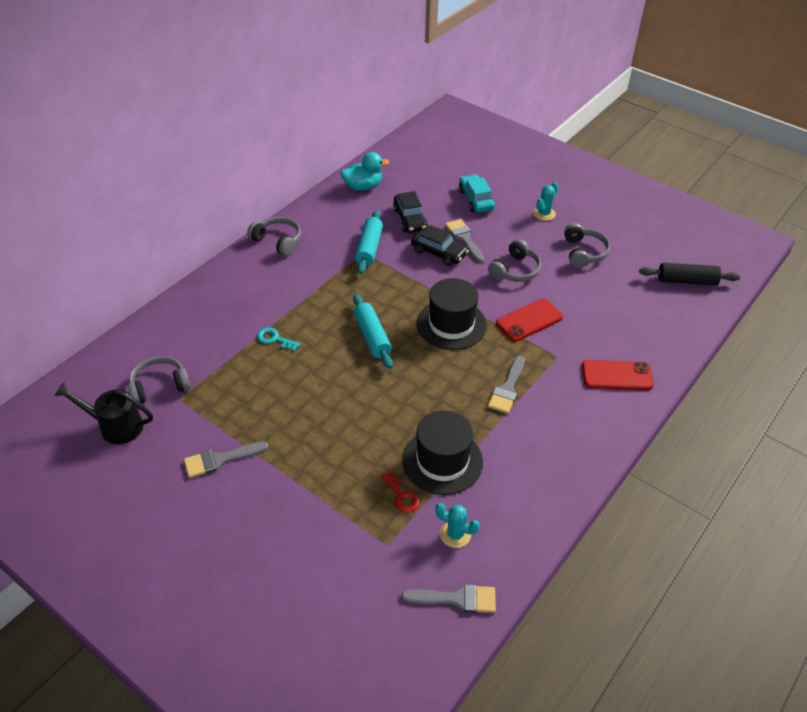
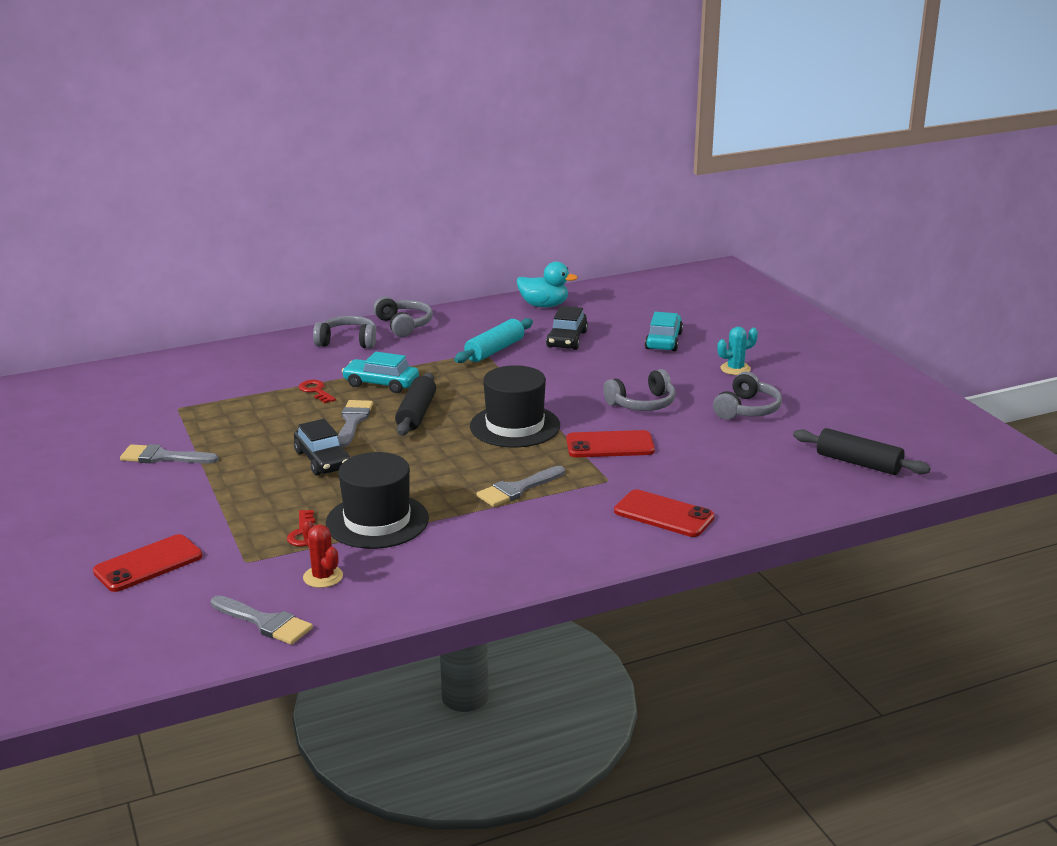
camera: 30 degrees right, 20 degrees down
black watering can [55,382,153,444] -> none
grey headphones [128,356,191,403] -> grey headphones moved to [313,316,376,349]
turquoise key [257,328,300,351] -> red key [299,380,336,403]
turquoise rolling pin [353,294,393,369] -> black rolling pin [395,372,436,436]
black car [411,225,469,266] -> black car moved to [294,419,350,476]
turquoise cactus [435,503,480,548] -> red cactus [302,520,343,588]
grey brush [445,219,485,263] -> grey brush moved to [338,400,373,447]
none -> red phone [93,534,203,592]
none -> turquoise car [342,352,419,393]

